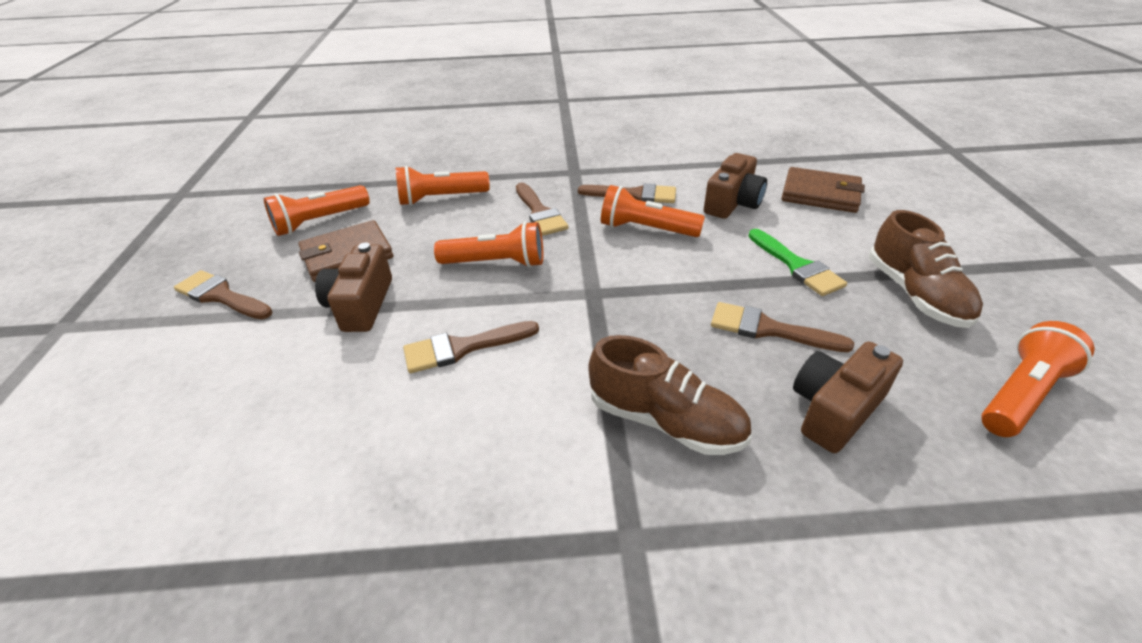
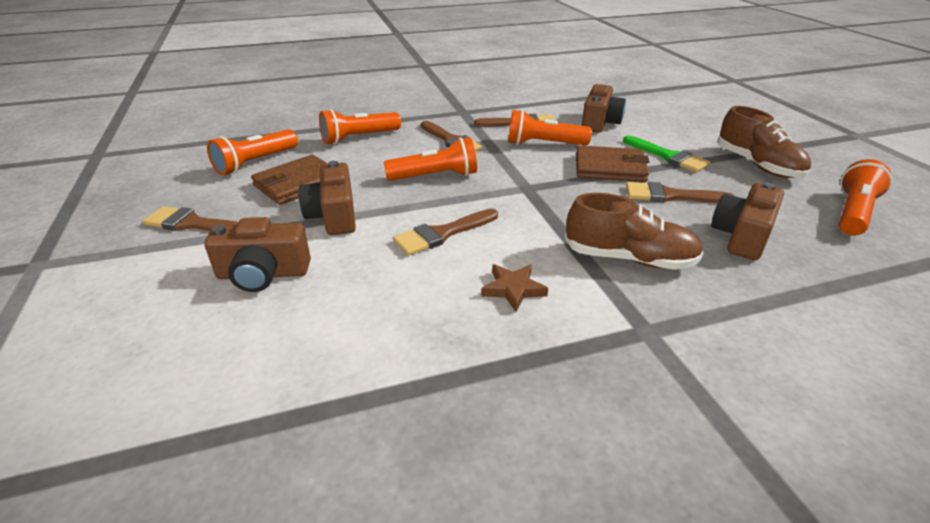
camera: 15 degrees left, 5 degrees down
brown wallet [781,167,865,213] -> brown wallet moved to [576,145,650,182]
none -> brown camera [204,217,311,292]
none -> brown star [481,264,548,312]

